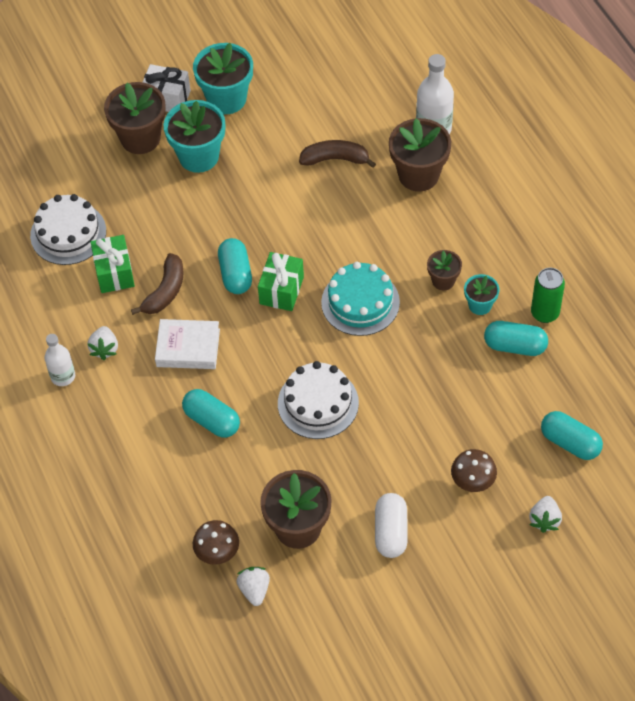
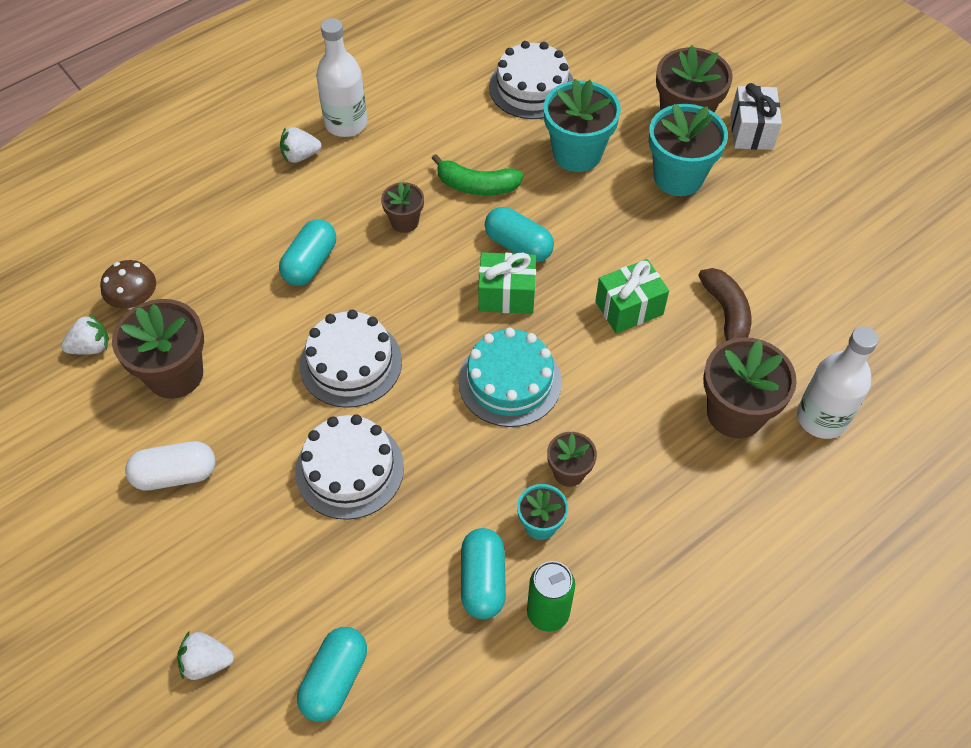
camera: 75 degrees right, 0 degrees up
white bottle [45,334,75,386] -> white bottle [316,18,367,137], size x1.55
white strawberry [87,326,118,360] -> white strawberry moved to [280,127,321,163]
green gift [91,235,135,293] -> green gift moved to [595,259,669,334]
brown banana [131,253,184,315] -> green banana [431,154,523,195]
white book [155,319,220,369] -> brown flower pot [381,182,424,233]
turquoise flower pot [193,43,253,114] -> turquoise flower pot moved to [544,79,621,172]
turquoise capsule [218,238,252,294] -> turquoise capsule turned 60 degrees clockwise [485,207,554,262]
brown mushroom [451,449,497,492] -> none
none -> white cake [295,414,404,520]

